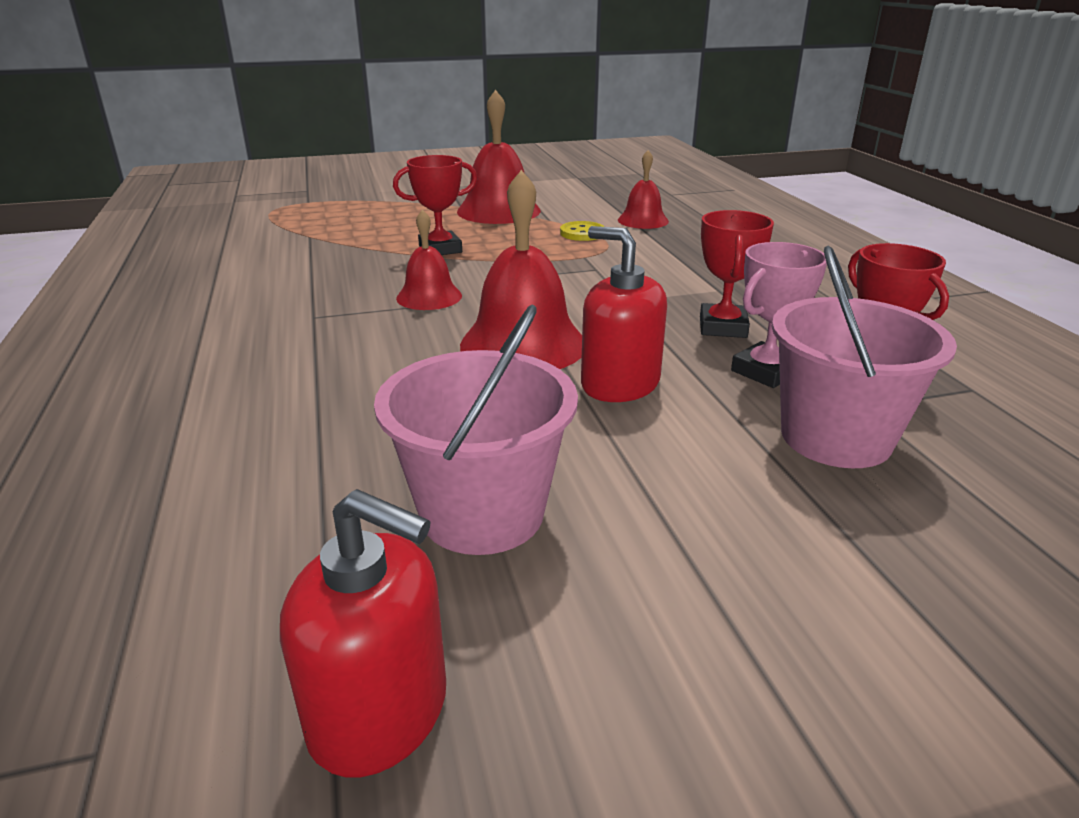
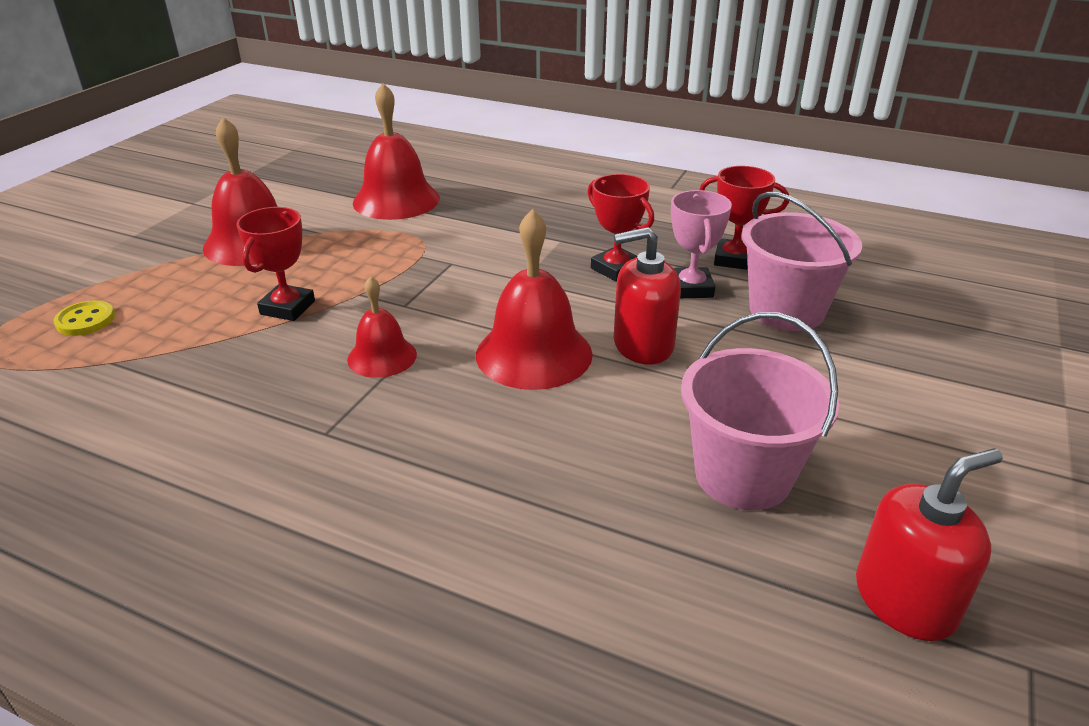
camera: 50 degrees left, 5 degrees up
yellow button [560,221,604,241] -> yellow button moved to [53,300,115,336]
red bell [618,150,669,229] -> red bell [353,83,440,220], size x1.71

